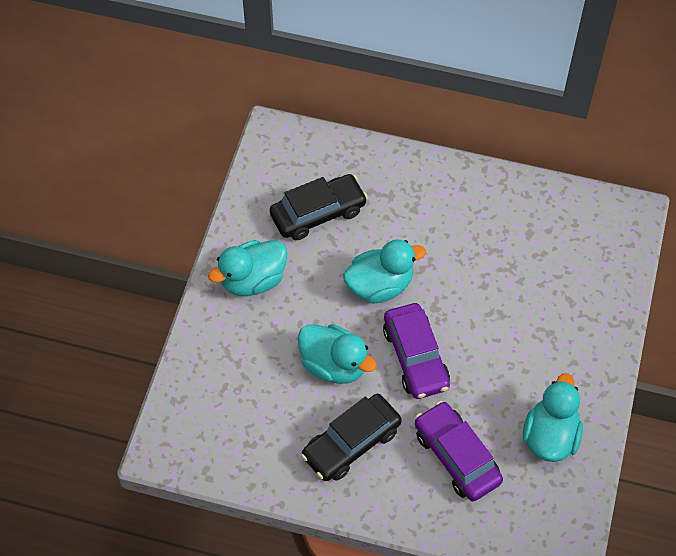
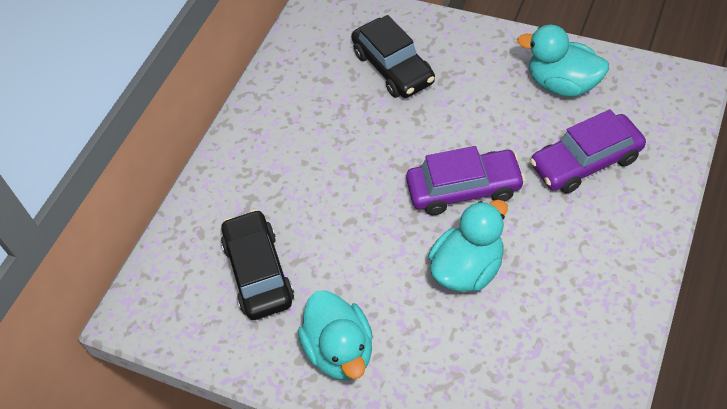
camera: 75 degrees left, 5 degrees down
black car [301,394,402,481] -> black car moved to [351,15,435,98]
turquoise duck [343,239,426,304] -> none

